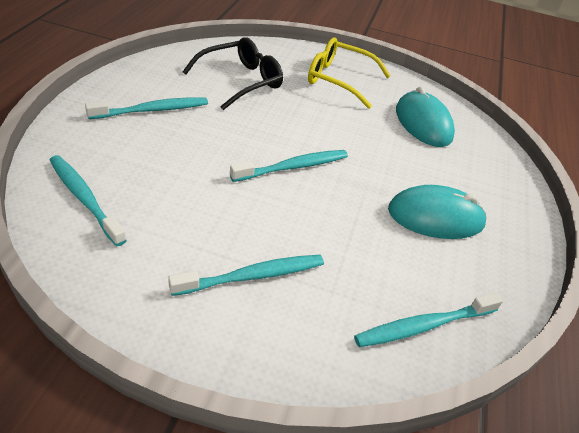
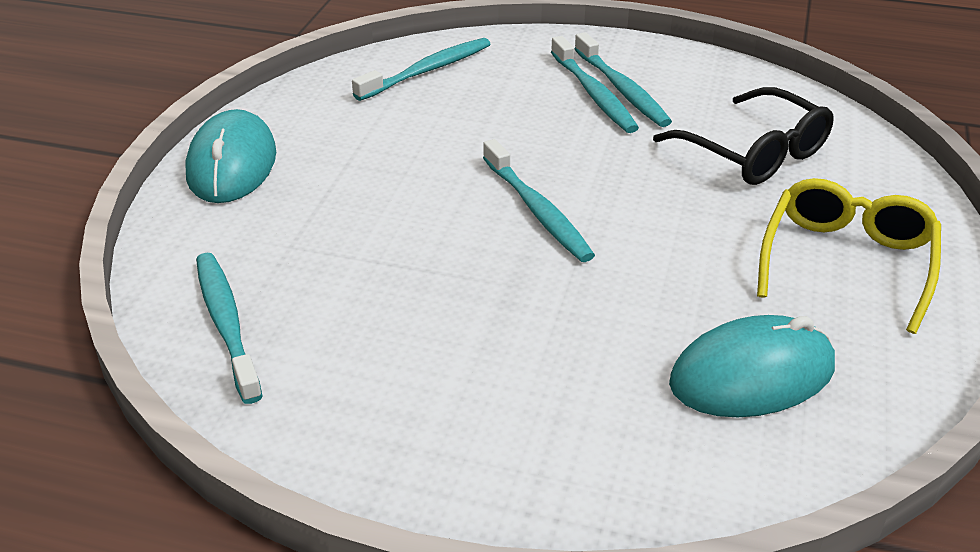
camera: 95 degrees right, 5 degrees down
turquoise toothbrush [168,255,324,296] -> turquoise toothbrush moved to [551,36,639,133]
turquoise mouse [388,185,487,239] -> turquoise mouse moved to [185,109,276,203]

